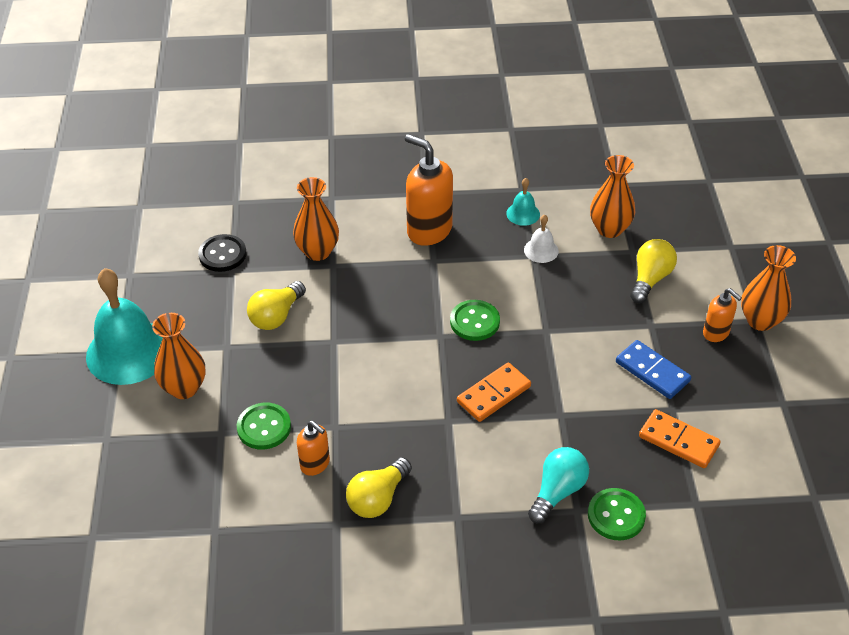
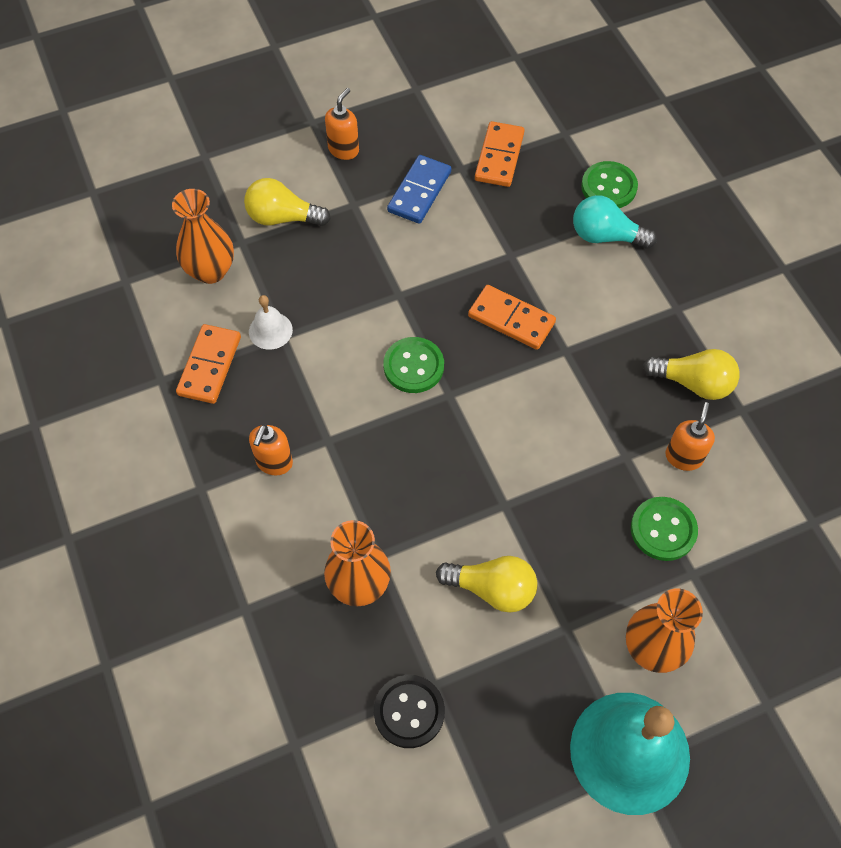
camera: 110 degrees left, 15 degrees up
orange soap dispenser [405,134,453,246] -> orange soap dispenser [249,424,293,475], size x0.54
turquoise bell [506,178,540,226] -> orange domino [176,324,241,404]
orange vase [741,245,796,331] -> none

